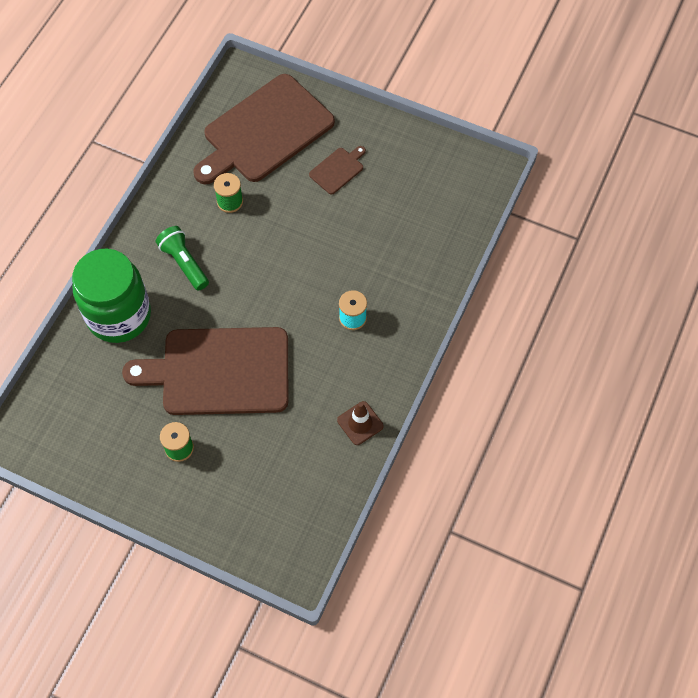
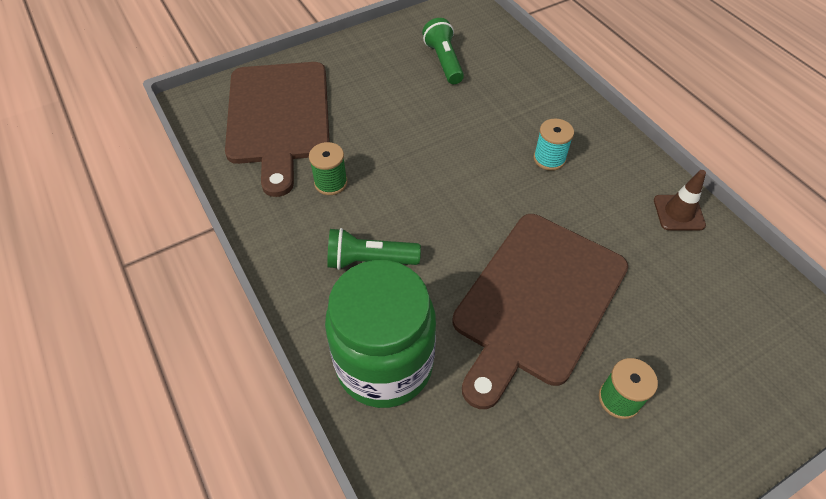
camera: 55 degrees left, 10 degrees down
brown cutting board [309,146,366,195] -> none
none -> green flashlight [422,18,464,84]

